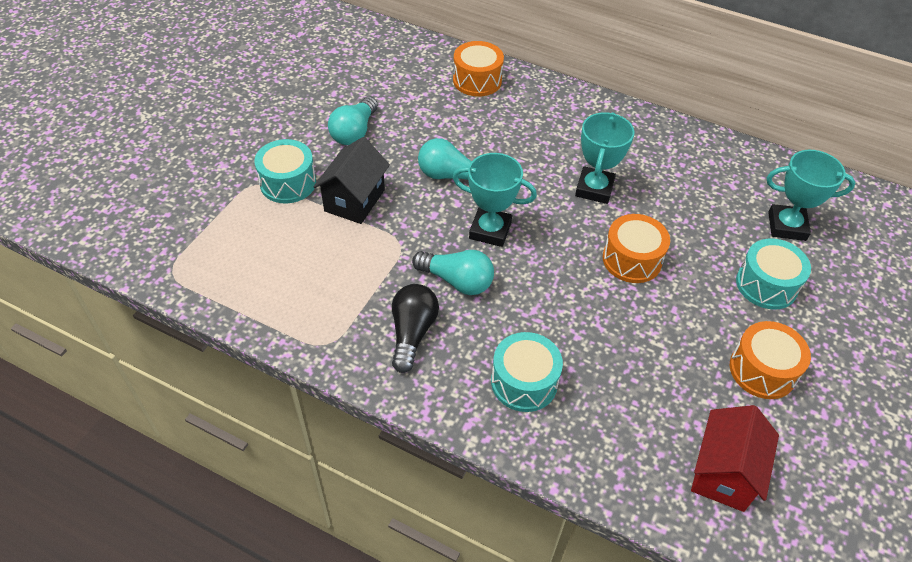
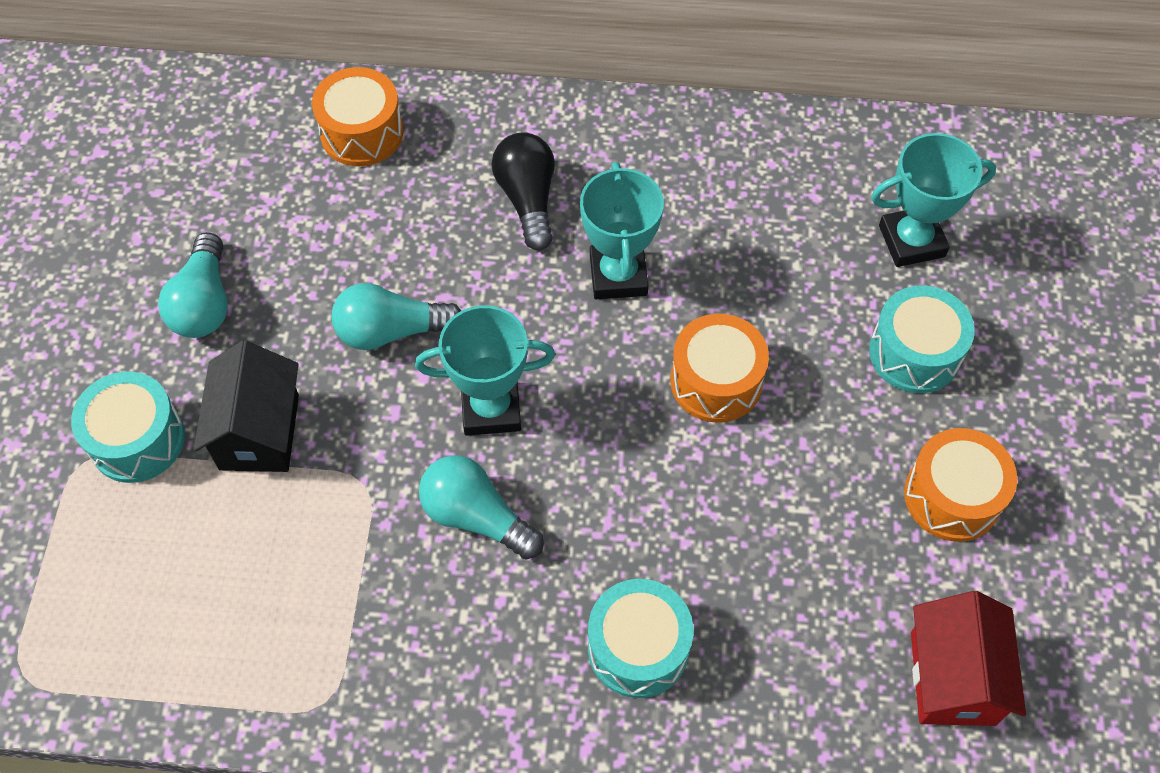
camera: 20 degrees left, 10 degrees up
black light bulb [392,284,439,373] -> black light bulb moved to [491,132,555,250]
turquoise light bulb [412,250,494,295] -> turquoise light bulb turned 150 degrees counterclockwise [419,455,544,560]

